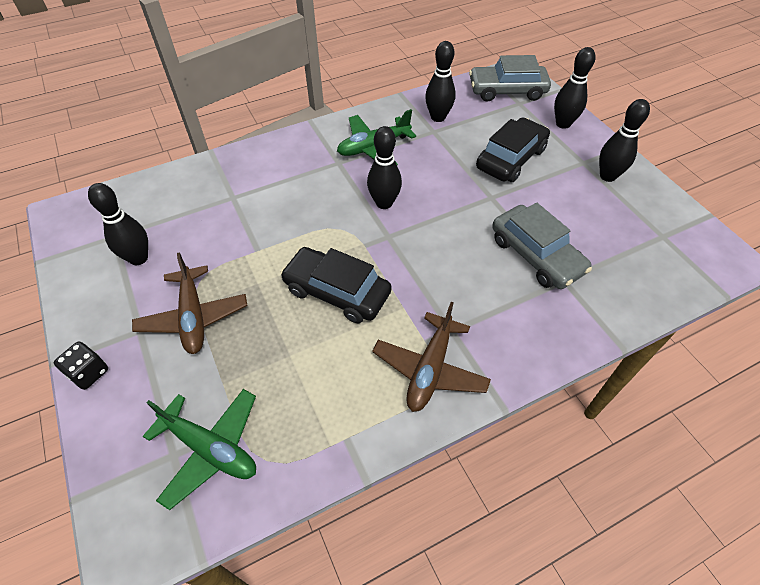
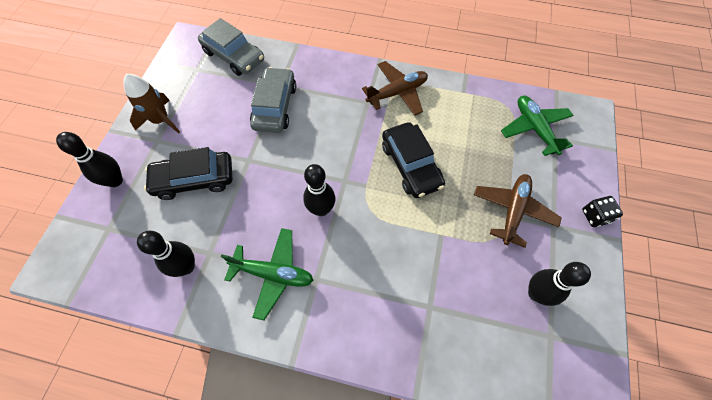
camera: 140 degrees left, 10 degrees up
grey car [469,55,551,102] -> grey car moved to [198,18,264,76]
black bowling pin [599,99,650,182] -> brown rocket [123,74,180,134]

